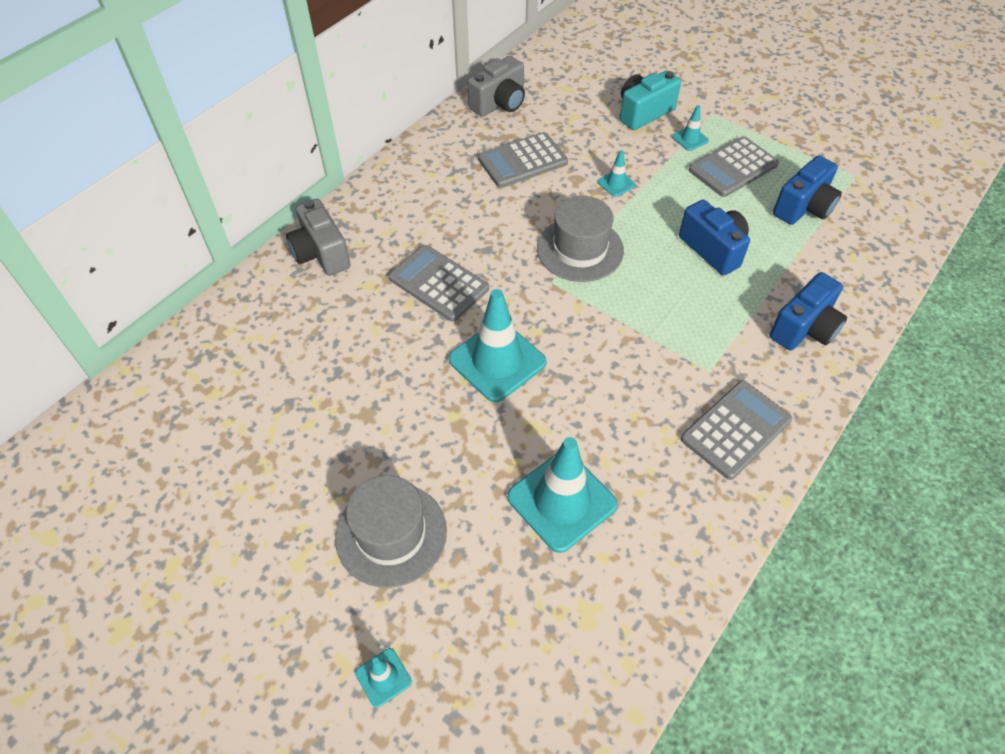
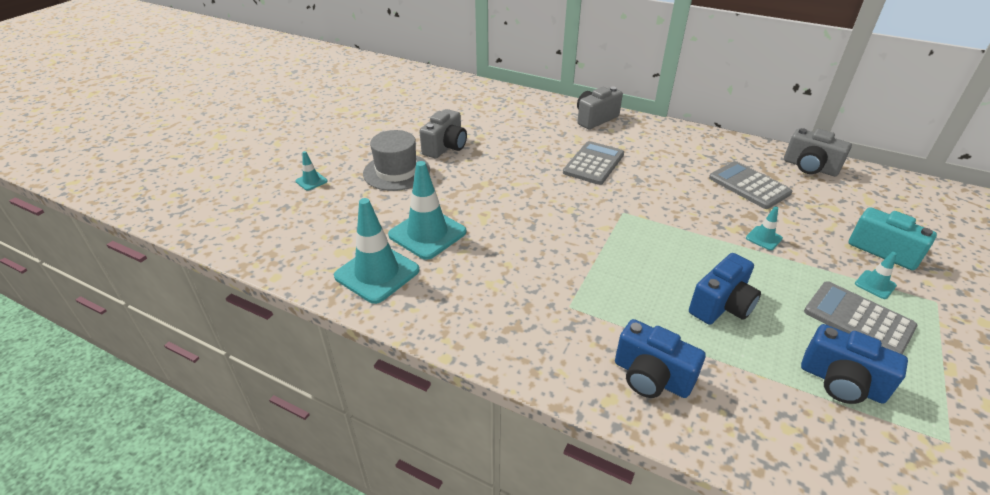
camera: 80 degrees right, 15 degrees down
turquoise traffic cone [449,289,547,402] -> turquoise traffic cone moved to [334,198,419,304]
grey hat [537,196,624,282] -> none
grey calculator [681,380,792,480] -> none
none -> grey camera [419,109,467,158]

